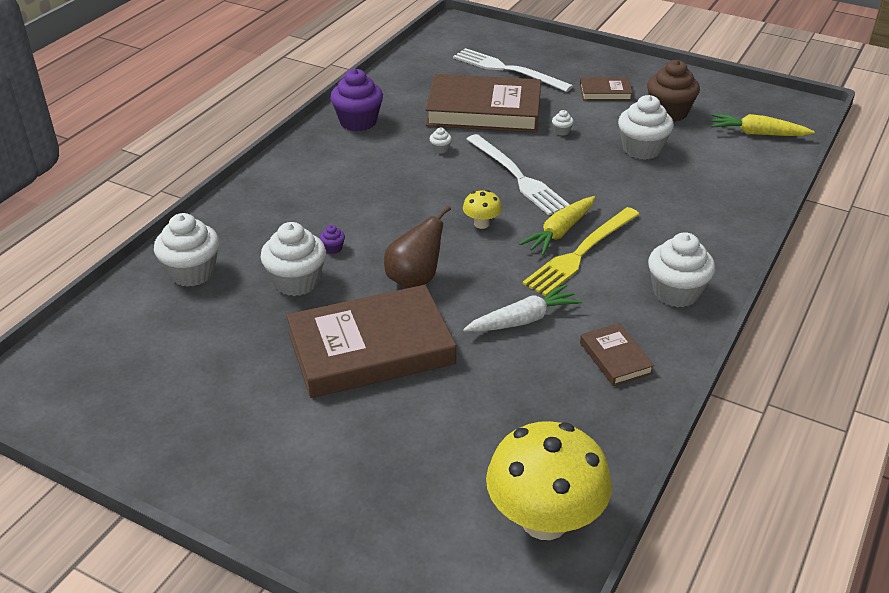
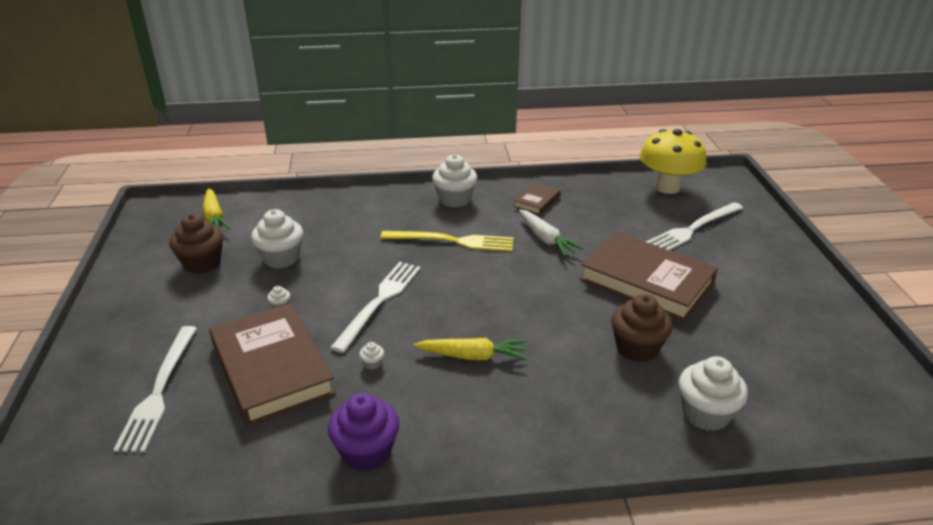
camera: 125 degrees left, 5 degrees down
white cupcake [260,222,326,296] -> brown cupcake [611,294,673,362]
purple cupcake [320,225,345,254] -> none
brown pear [384,205,451,289] -> none
yellow mushroom [463,190,502,229] -> none
white carrot [463,284,582,332] -> white carrot turned 150 degrees counterclockwise [519,209,583,256]
yellow carrot [519,196,595,255] -> yellow carrot moved to [414,338,527,360]
brown book [580,77,633,100] -> none
none -> white fork [646,202,743,250]

